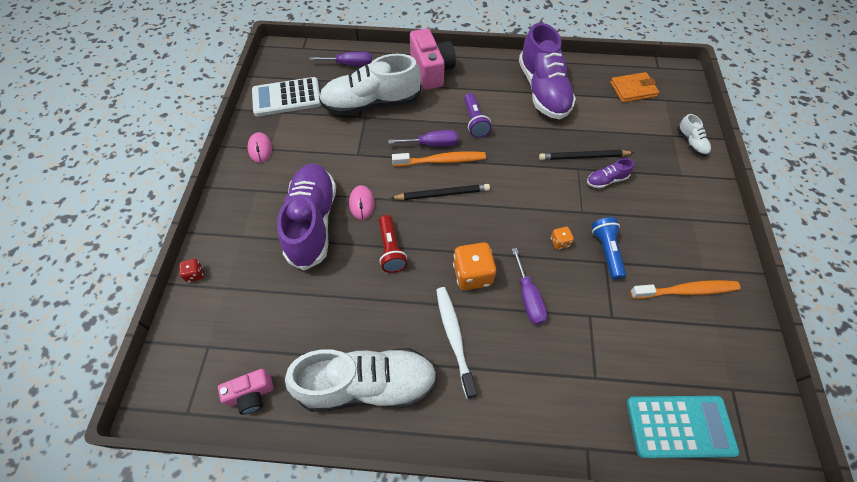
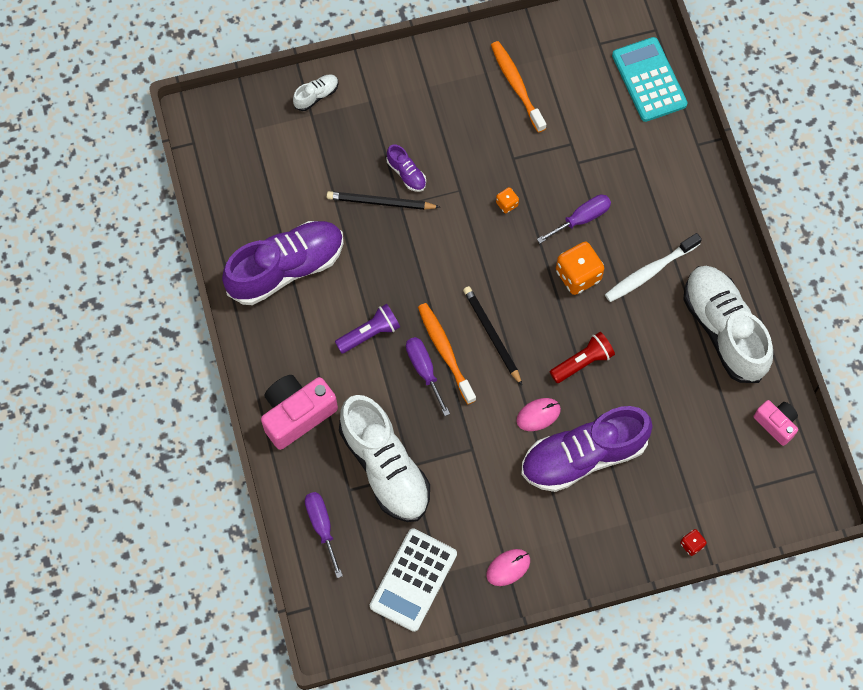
camera: 110 degrees left, 10 degrees up
white calculator [252,77,321,116] -> white calculator turned 60 degrees clockwise [370,528,457,632]
black pencil [539,150,634,160] -> black pencil turned 120 degrees clockwise [327,191,440,210]
blue flashlight [591,217,626,280] -> none
orange wallet [610,72,659,103] -> none

